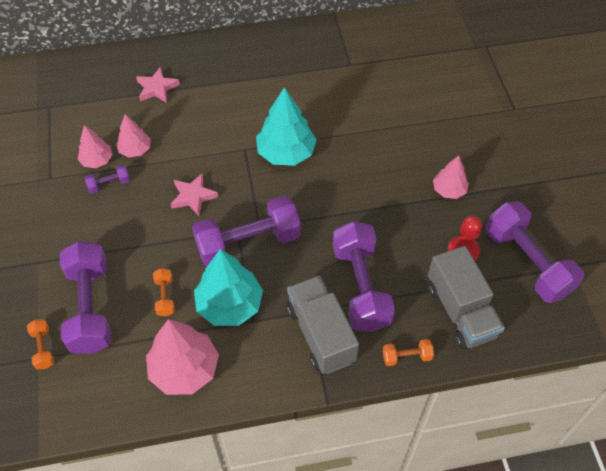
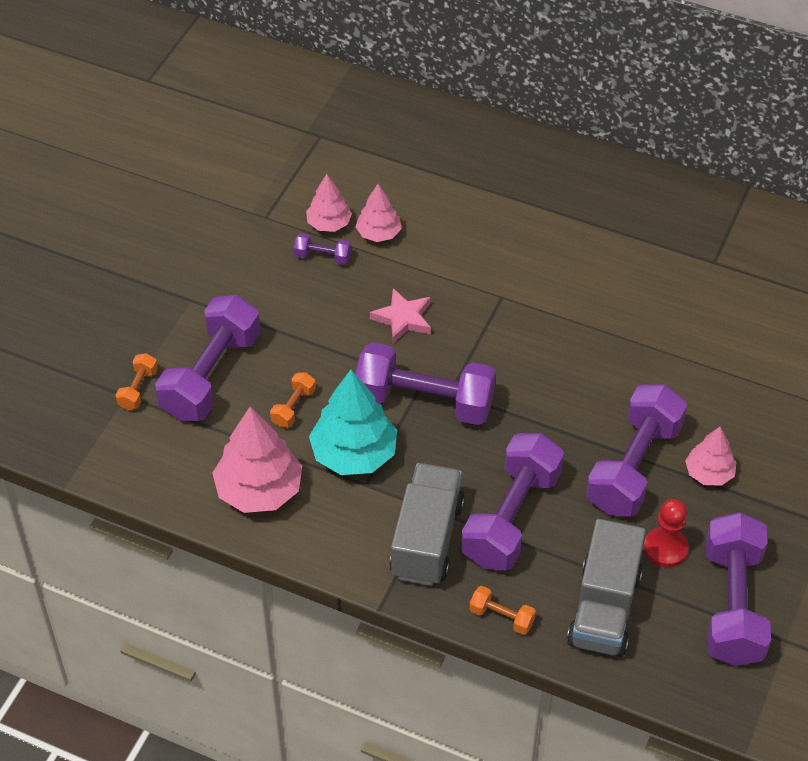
camera: 35 degrees right, 5 degrees down
pink star [136,67,180,103] -> none
turquoise tree [256,87,317,166] -> none
none -> purple dumbbell [586,384,687,517]

